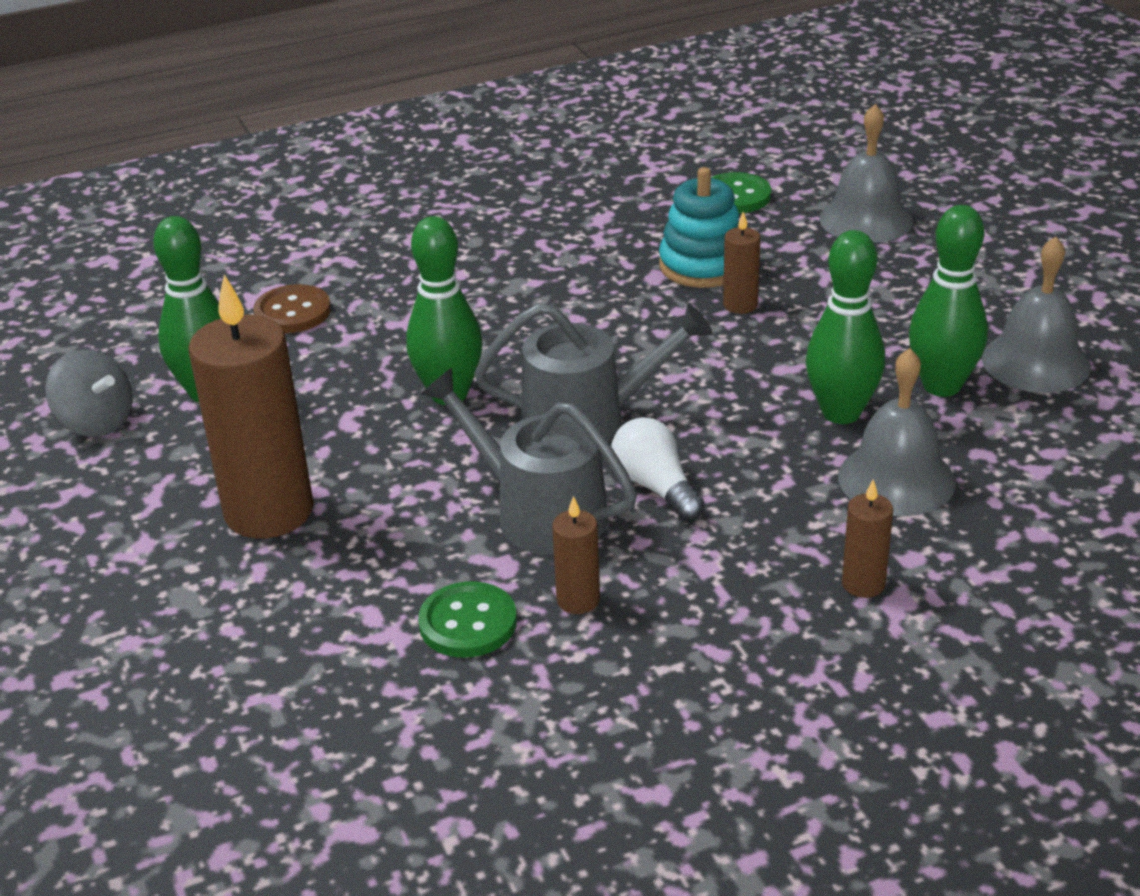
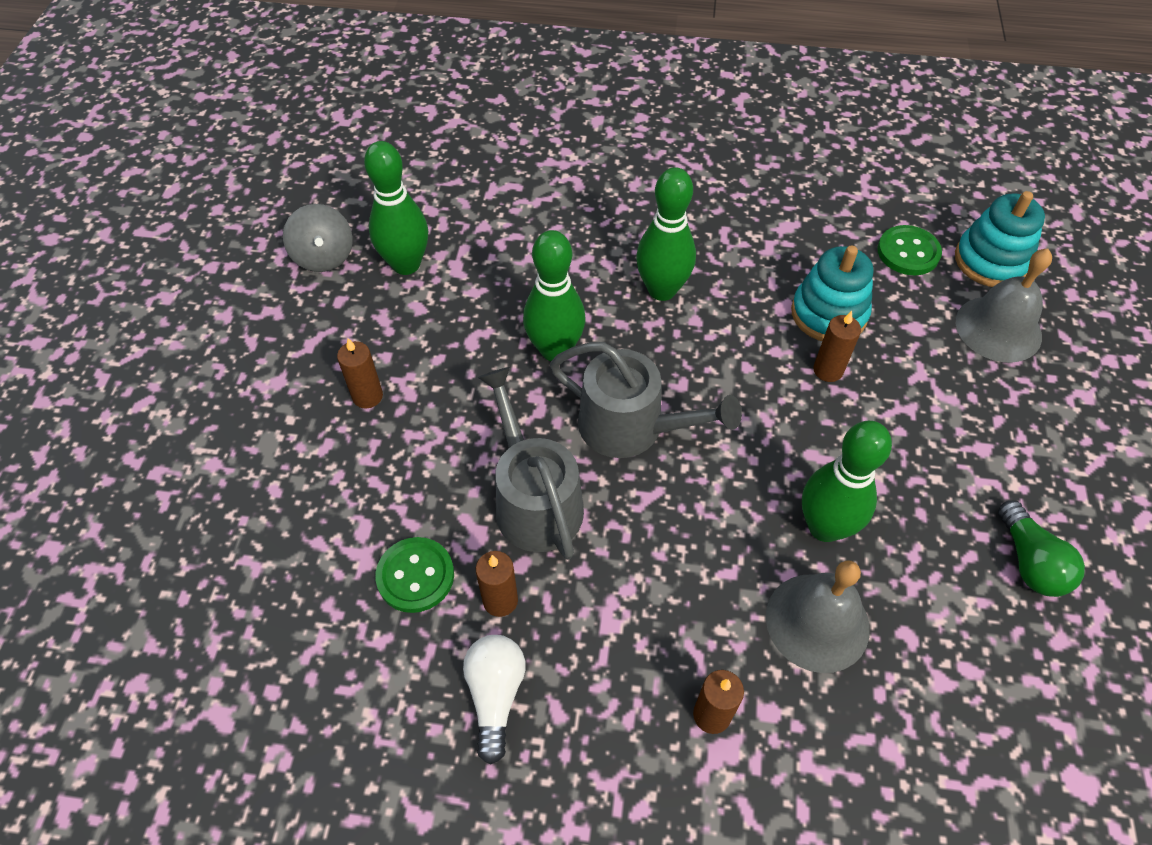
camera: 30 degrees right, 20 degrees up
brown candle [189,274,314,538] -> brown candle [337,338,383,409], size x0.45
brown button [253,284,331,333] -> none
white light bulb [611,417,705,521] -> white light bulb moved to [463,635,526,764]
green bowling pin [909,205,988,397] -> green bowling pin moved to [636,167,696,301]
grey bell [982,236,1091,393] -> green light bulb [998,500,1085,597]
none -> turquoise stacking toy [955,191,1045,287]

